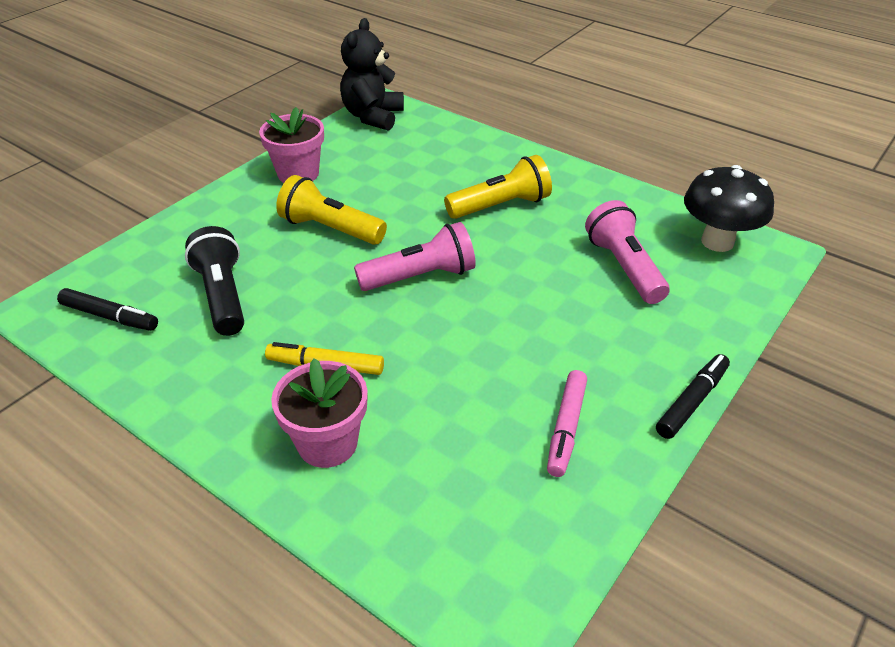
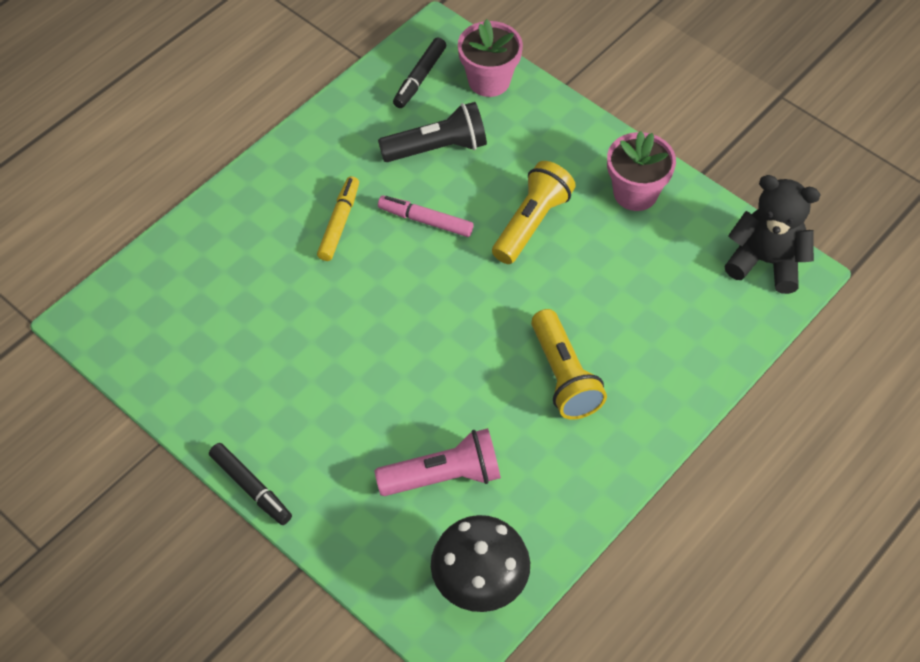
camera: 95 degrees right, 15 degrees up
pink flower pot [271,358,368,468] -> pink flower pot moved to [458,19,523,97]
pink flashlight [354,222,476,291] -> none
pink marker [547,370,587,477] -> pink marker moved to [378,195,474,237]

